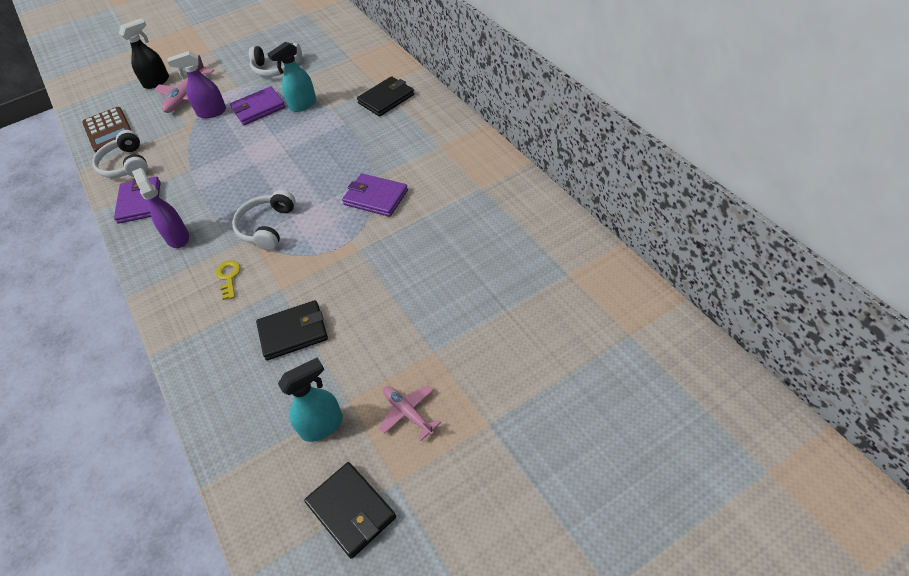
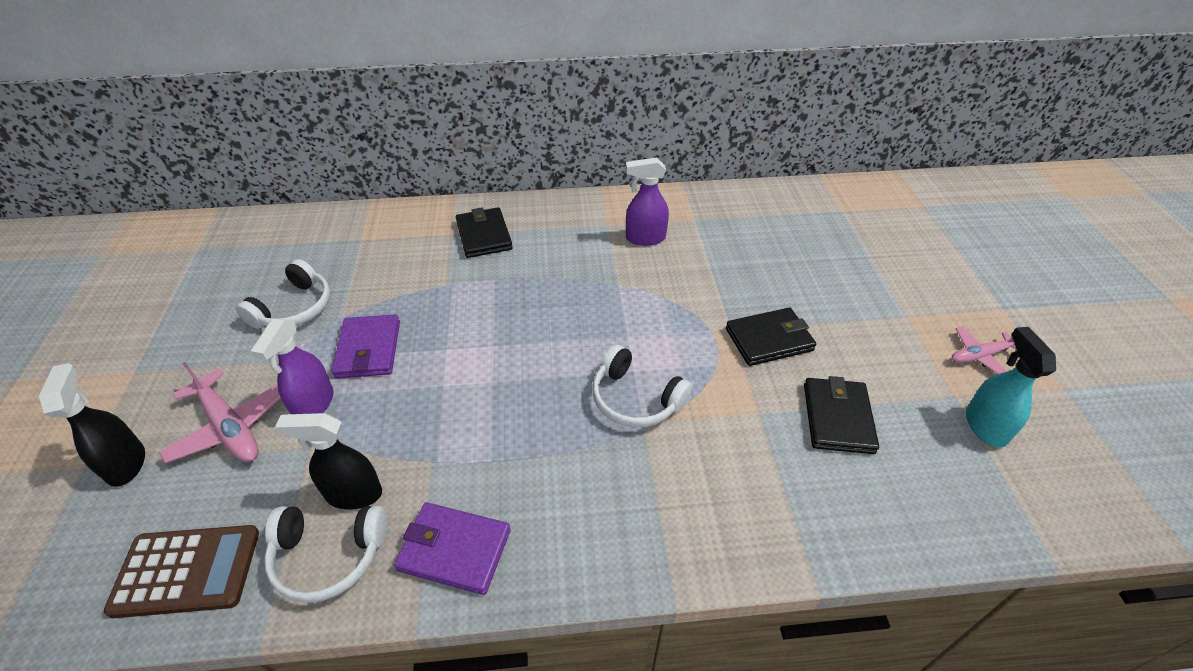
camera: 70 degrees left, 5 degrees down
purple spray bottle [132,168,189,248] -> purple spray bottle moved to [626,157,669,246]
yellow key [216,260,241,300] -> none
turquoise spray bottle [267,41,316,112] -> none
black wallet [304,462,396,559] -> black wallet moved to [726,308,816,366]
purple wallet [342,173,408,217] -> none
none -> black spray bottle [275,413,382,510]

